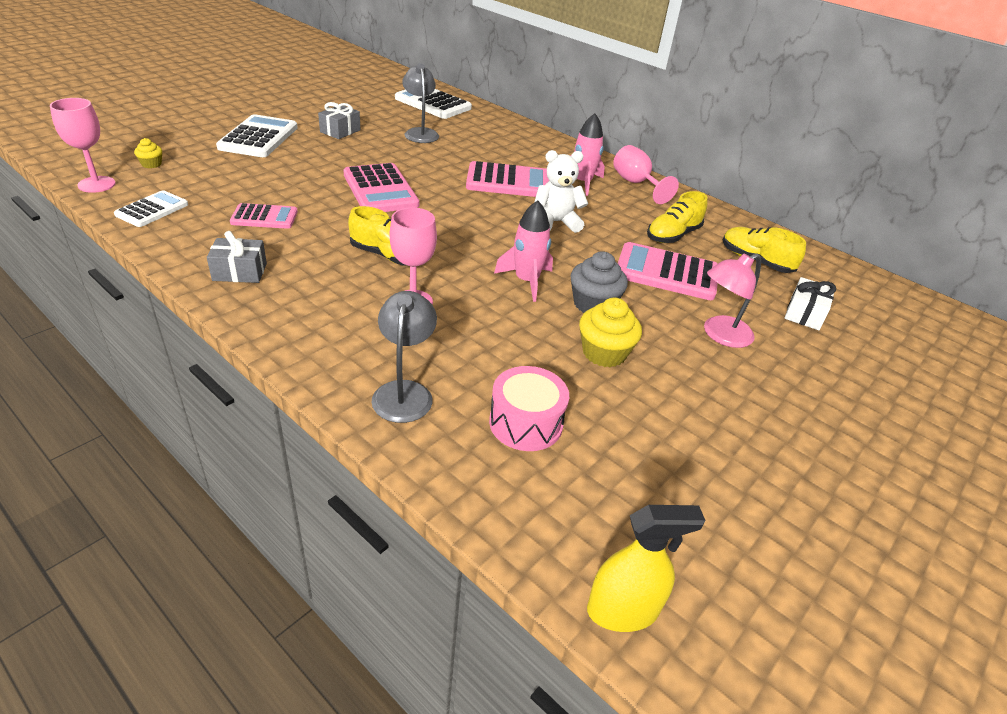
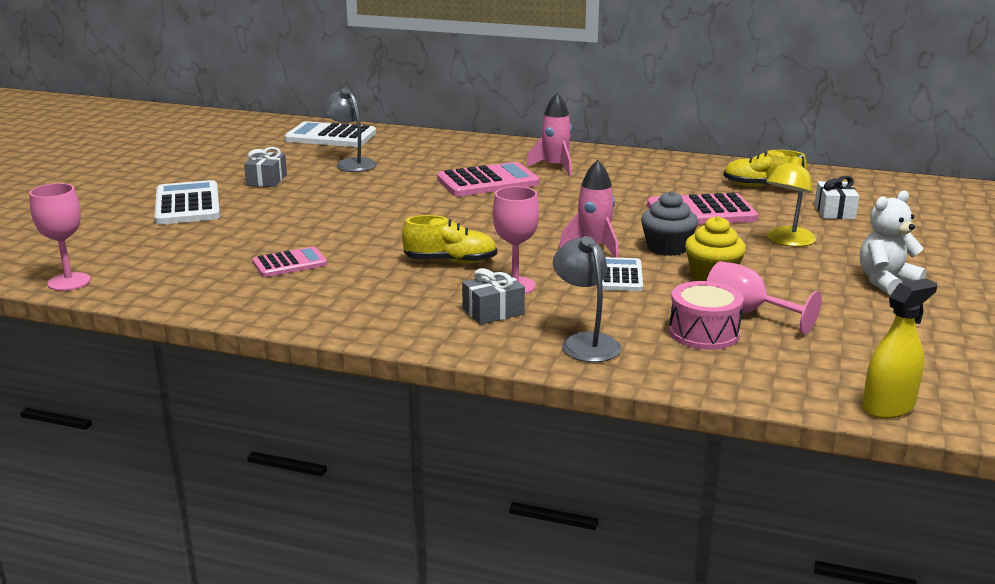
camera: 20 degrees left, 15 degrees down
white calculator [114,190,188,227] -> white calculator moved to [602,257,643,291]
yellow cupcake [134,138,162,168] -> none
grey gift [207,231,267,283] -> grey gift moved to [462,268,525,325]
pink calculator [343,163,419,212] -> none
white teddy bear [535,150,588,233] -> white teddy bear moved to [860,190,926,295]
pink goblet [613,145,679,204] -> pink goblet moved to [706,261,822,334]
yellow shoe [647,191,708,243] -> none
pink lamp [704,253,761,348] -> yellow lamp [766,154,816,247]

